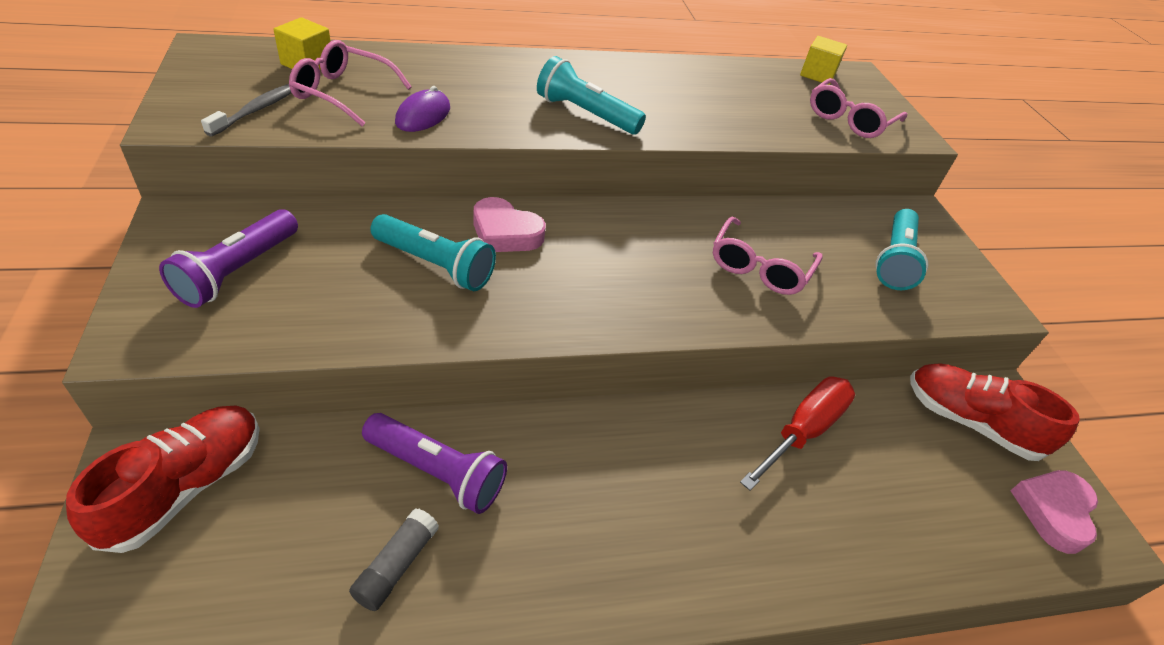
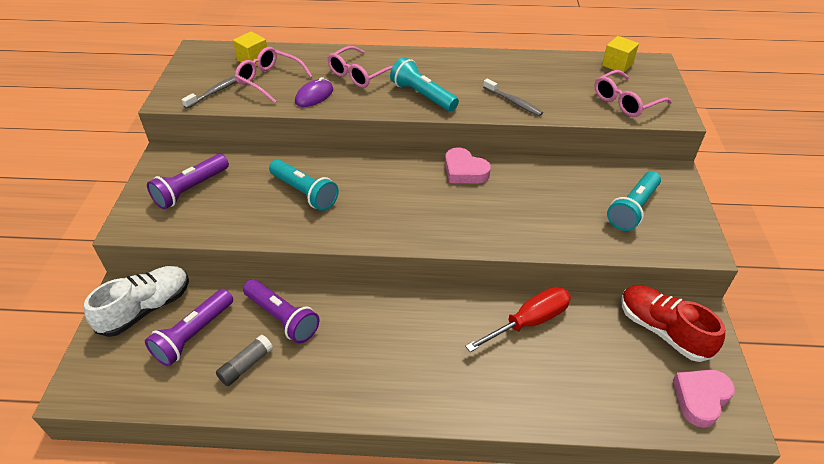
camera: 20 degrees right, 0 degrees up
red shoe [66,406,260,553] -> white shoe [84,266,189,337]
pink heart [473,197,546,252] -> pink heart moved to [445,147,491,184]
pink glasses [713,216,823,295] -> pink glasses moved to [327,46,393,88]
none -> purple flashlight [145,289,233,366]
none -> grey toothbrush [483,78,543,116]

